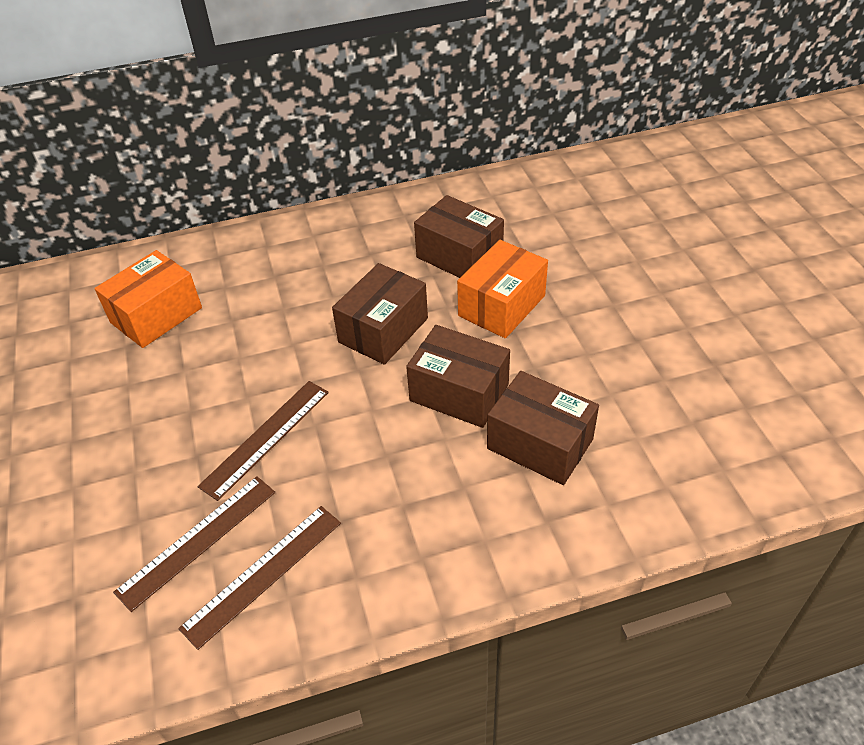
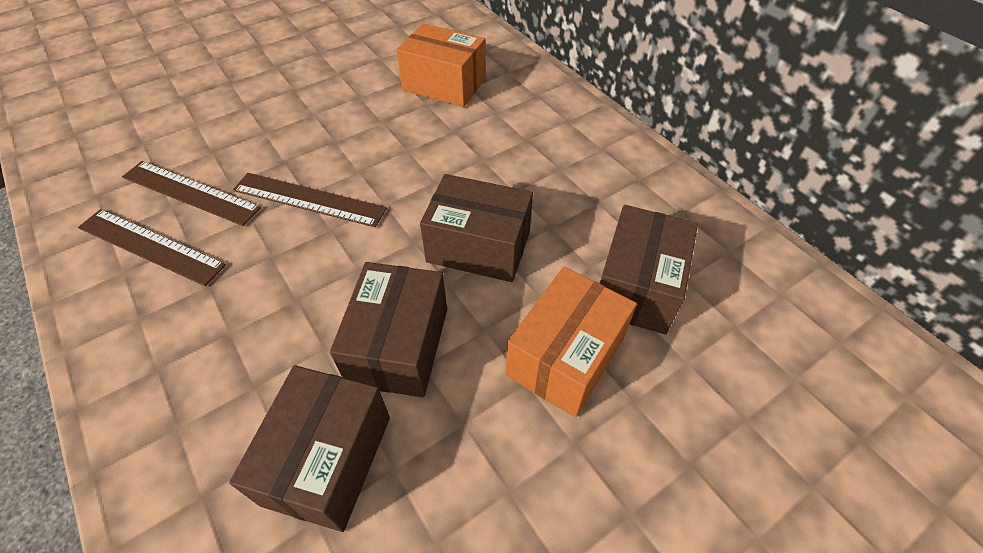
camera: 70 degrees right, 5 degrees up
orange box [457,240,548,338] -> orange box turned 75 degrees counterclockwise [506,267,637,417]

